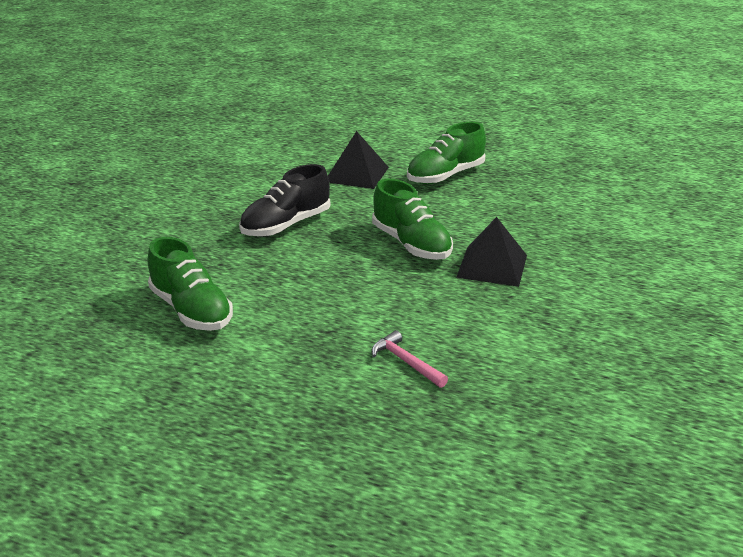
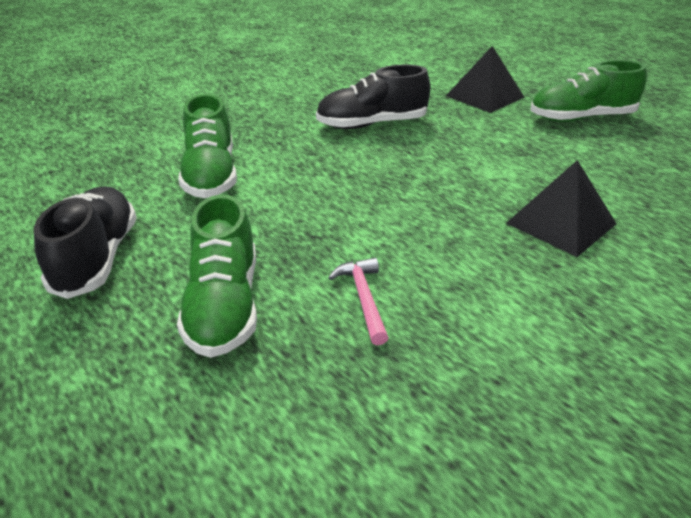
camera: 30 degrees right, 5 degrees up
green shoe [372,179,453,260] -> green shoe moved to [177,195,257,358]
none -> black shoe [34,186,137,299]

